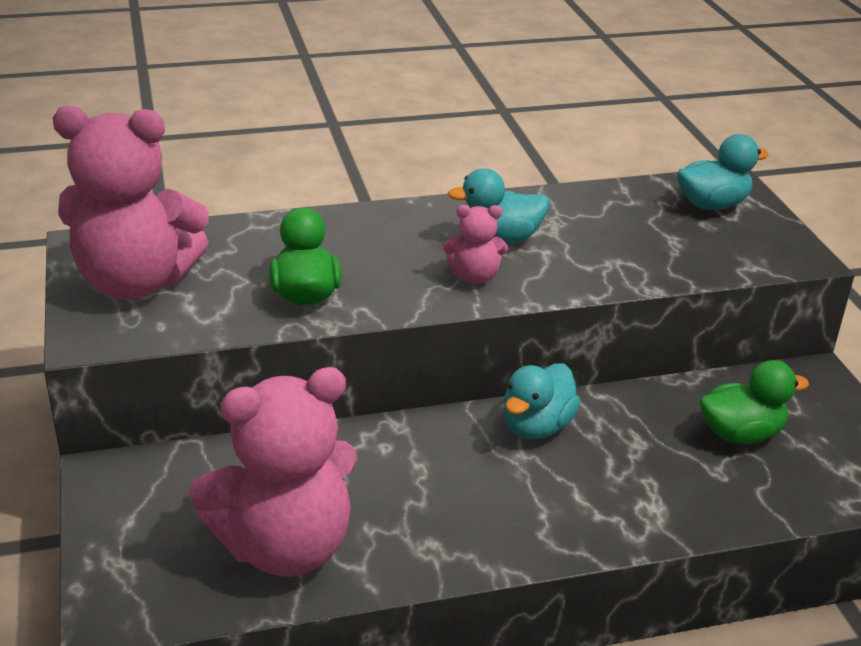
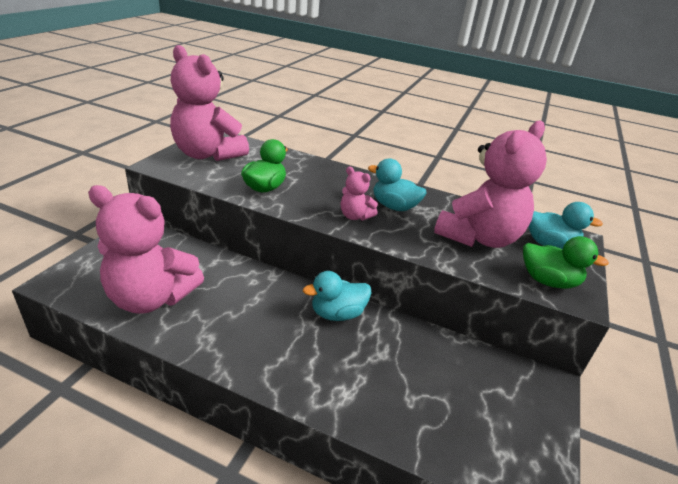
camera: 35 degrees right, 0 degrees up
green duck [700,360,809,444] -> green duck moved to [523,236,609,289]
none -> pink teddy bear [434,121,547,248]

